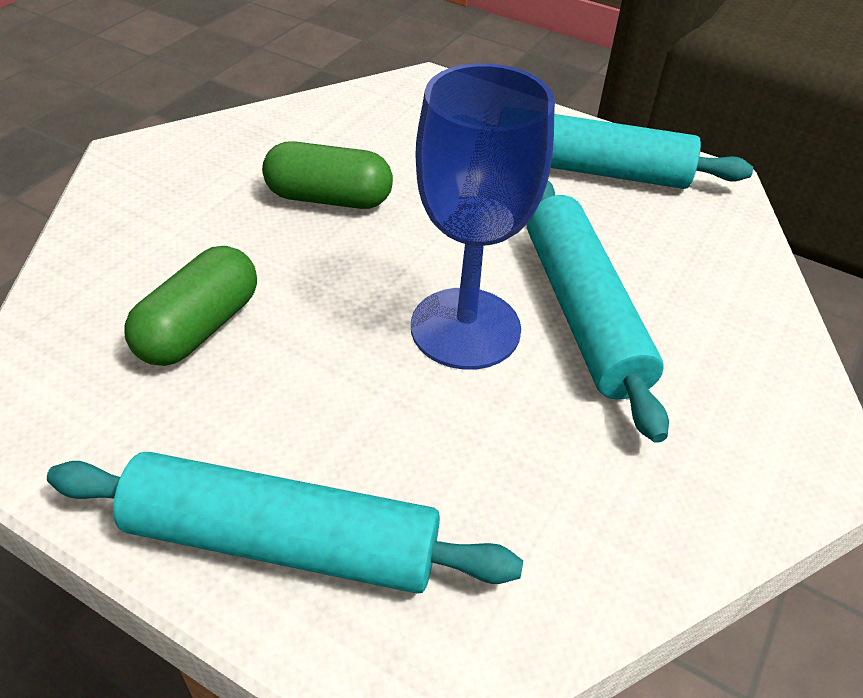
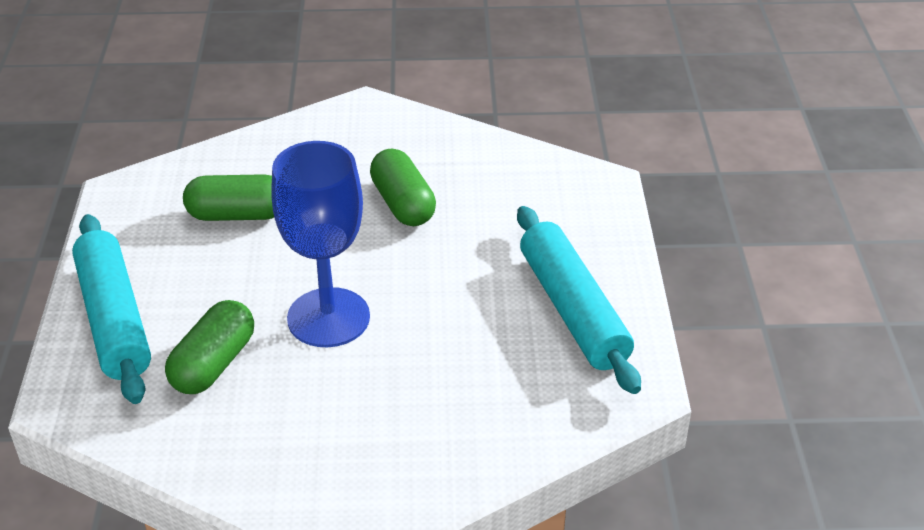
camera: 60 degrees right, 5 degrees down
turquoise rolling pin [527,181,669,443] -> none
none -> green capsule [165,300,254,394]

